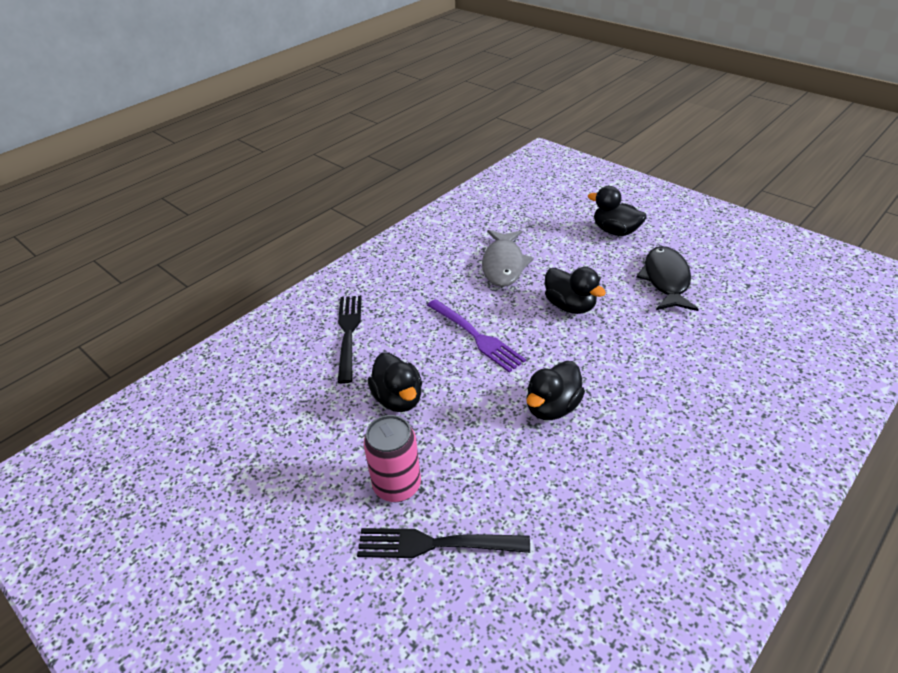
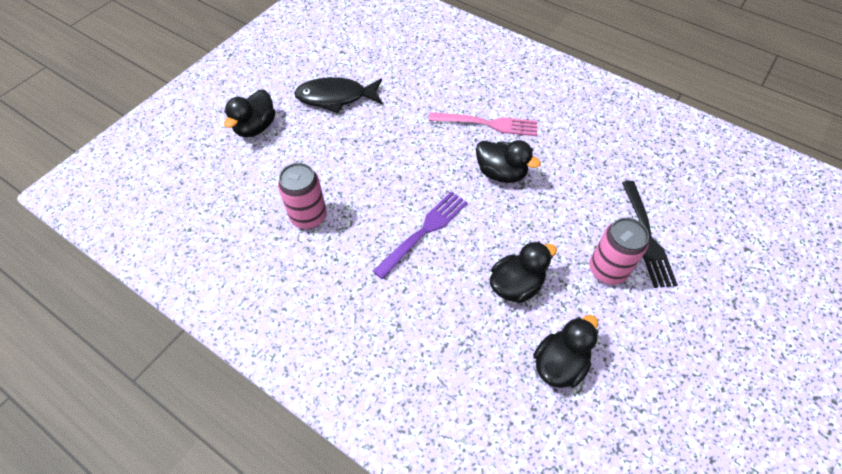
camera: 100 degrees left, 15 degrees up
black fork [338,296,362,384] -> none
grey fish [482,230,534,287] -> pink can [278,163,327,229]
black duck [545,267,606,314] -> black duck moved to [533,315,599,388]
none -> pink fork [429,112,538,136]

